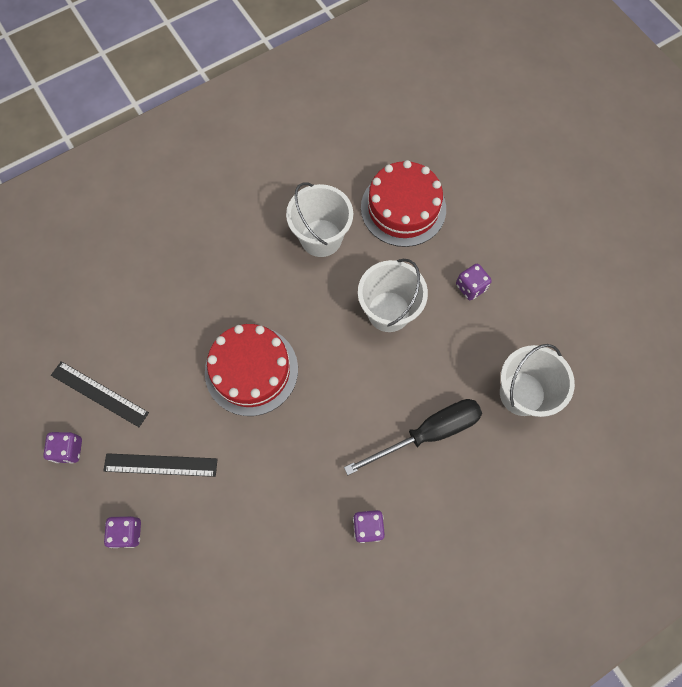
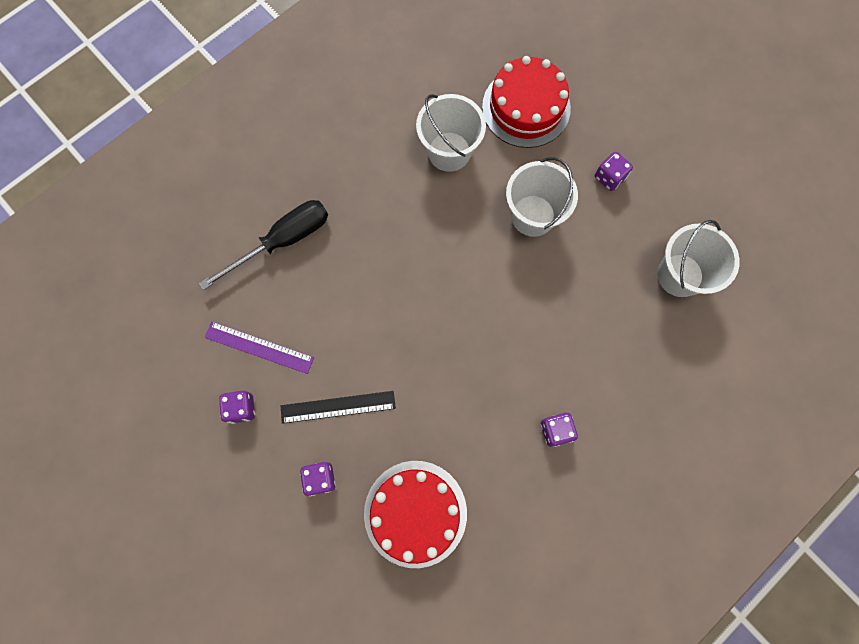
camera: 10 degrees left, 5 degrees up
black ruler [51,361,149,427] -> purple ruler [205,322,314,374]
red cake [205,324,298,416] -> red cake moved to [364,461,467,568]
black screwdriver [344,399,482,475] -> black screwdriver moved to [199,200,328,290]

